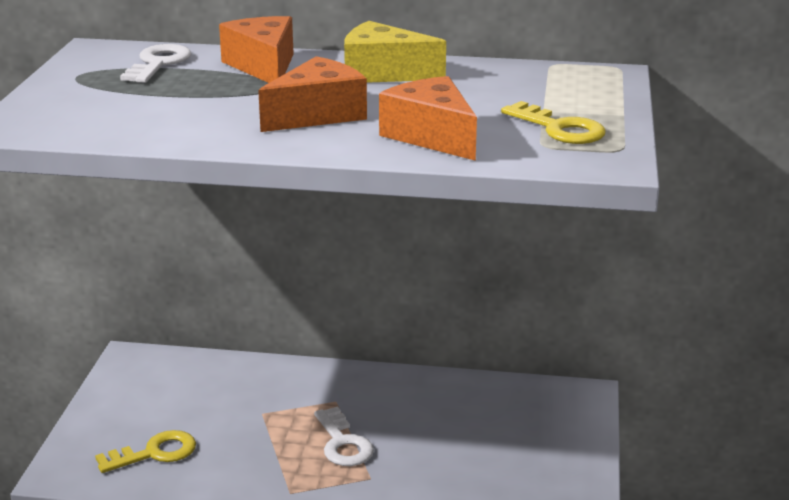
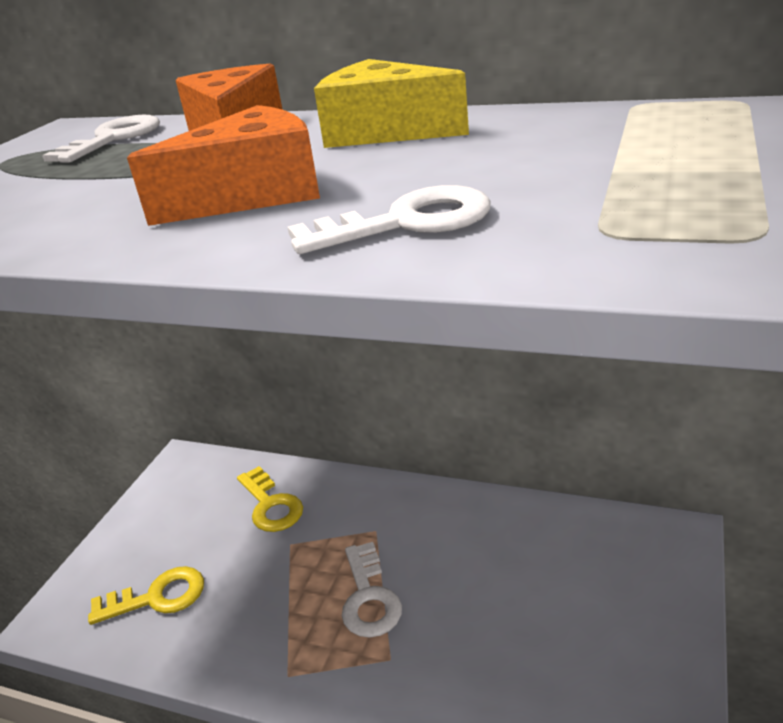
camera: 15 degrees right, 5 degrees up
orange cheese [379,76,477,161] -> white key [287,185,491,254]
yellow key [501,101,606,144] -> yellow key moved to [237,466,303,532]

